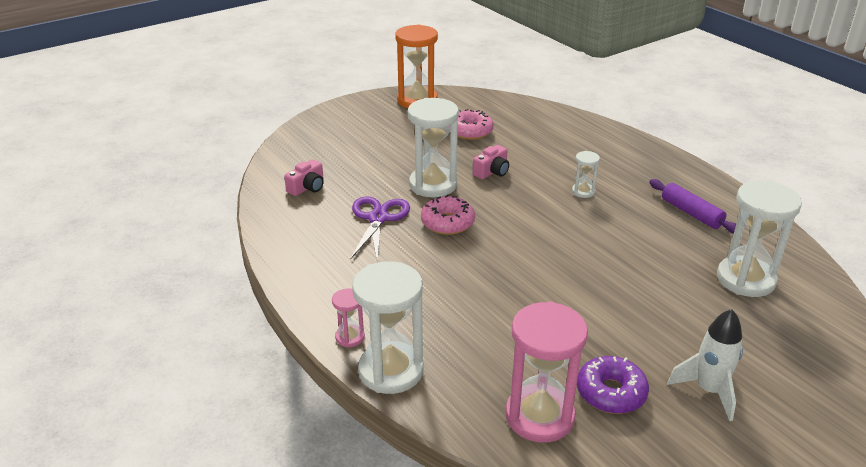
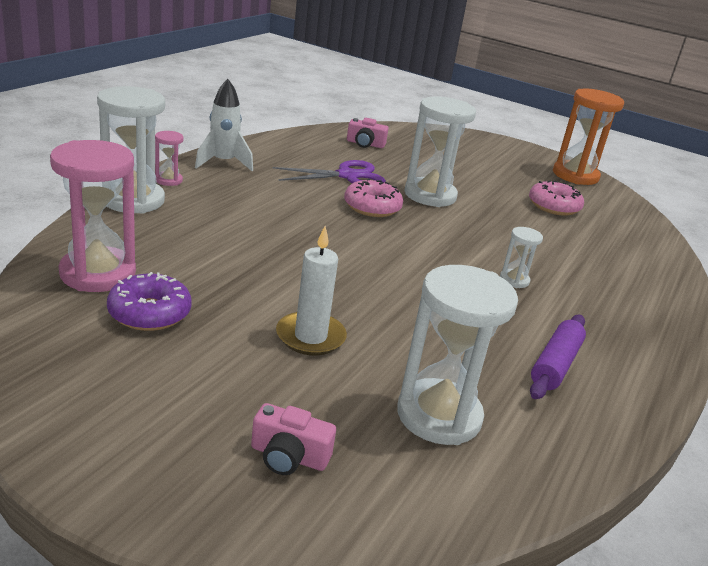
camera: 60 degrees right, 5 degrees down
pink camera [473,145,509,179] -> pink camera moved to [251,403,336,475]
white rocket [667,309,743,421] -> white rocket moved to [195,79,253,171]
none -> white candle [276,226,347,355]

